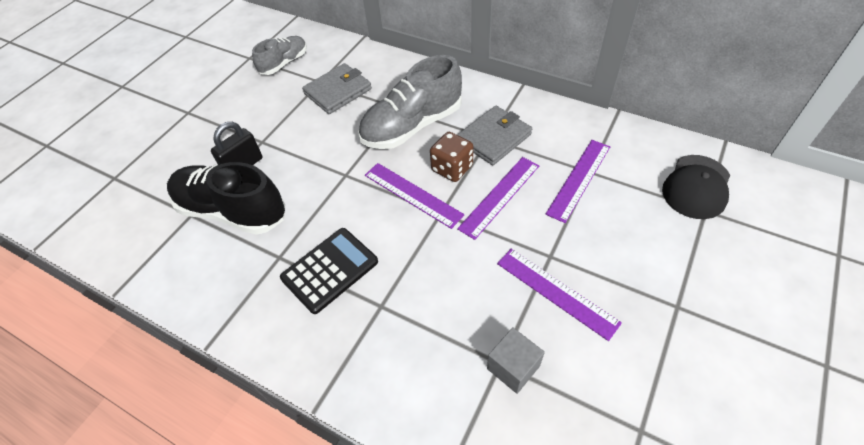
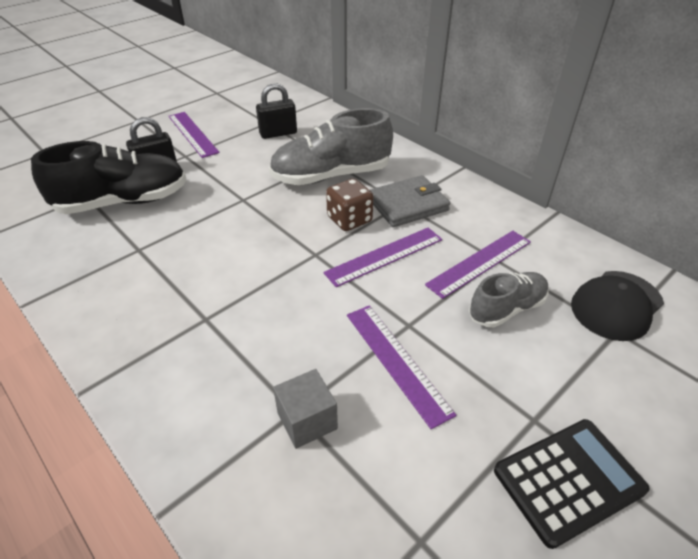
camera: 15 degrees right, 10 degrees down
black shoe [167,162,285,235] -> black shoe turned 120 degrees clockwise [31,141,187,214]
grey shoe [252,36,307,75] -> grey shoe moved to [469,272,549,327]
black calculator [280,228,378,314] -> black calculator moved to [494,419,650,549]
grey wallet [302,63,372,114] -> black padlock [256,83,297,139]
purple ruler [365,163,464,229] -> purple ruler moved to [169,112,220,158]

